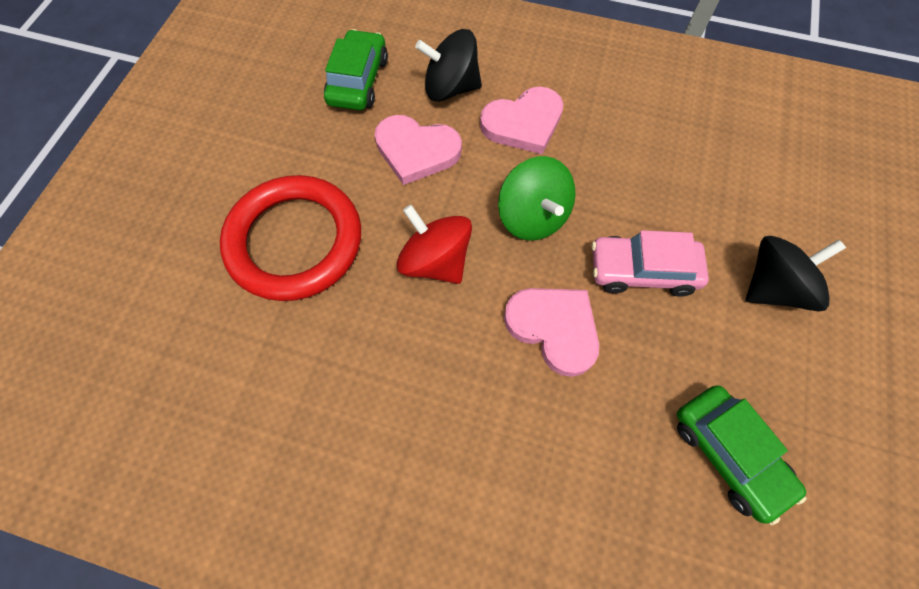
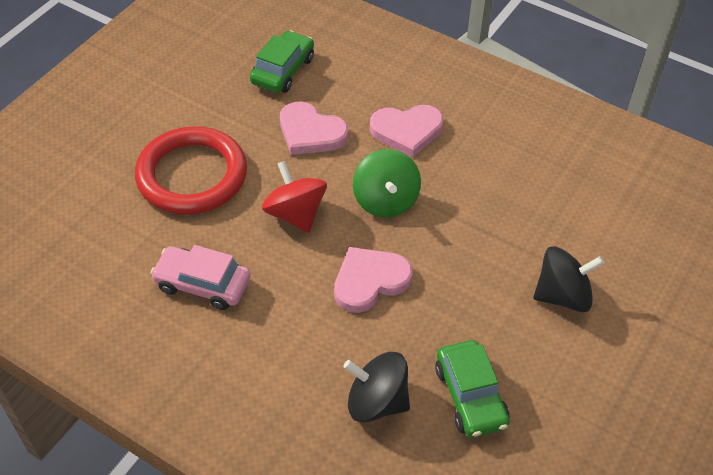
camera: 15 degrees right, 15 degrees down
black spinning top [415,29,482,102] -> black spinning top moved to [343,352,410,423]
pink heart [504,288,599,377] -> pink heart turned 90 degrees counterclockwise [334,247,412,313]
pink car [592,230,709,296] -> pink car moved to [150,245,251,310]

